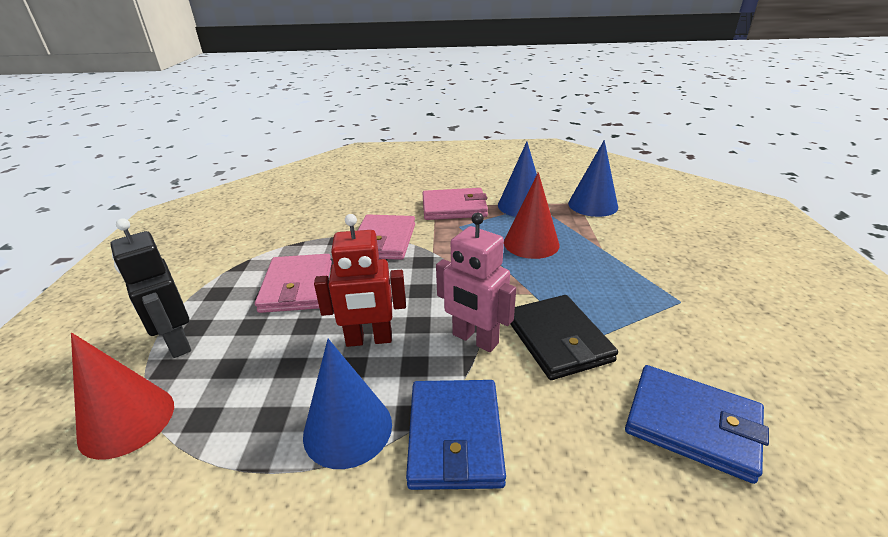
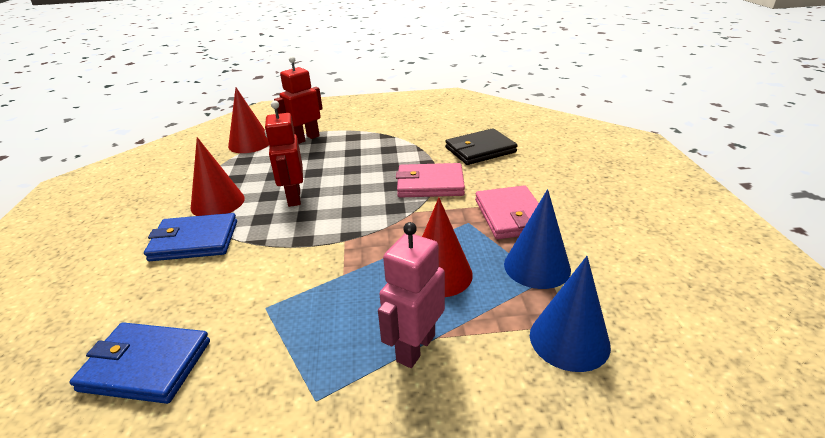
camera: 85 degrees right, 0 degrees up
black robot [110,219,191,358] -> red robot [274,56,323,144]
pink wallet [255,254,332,313] -> none
blue cone [303,339,392,469] -> red cone [191,137,245,216]
pink robot [436,212,516,352] -> pink robot moved to [378,222,445,368]
black wallet [510,295,618,380] -> black wallet moved to [445,128,518,165]
blue wallet [625,365,769,484] -> blue wallet turned 75 degrees clockwise [69,322,210,404]

